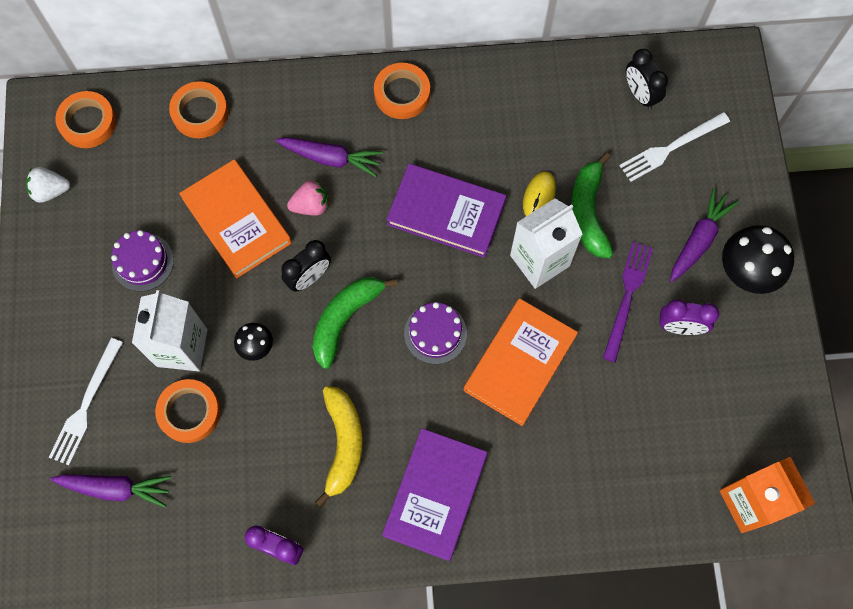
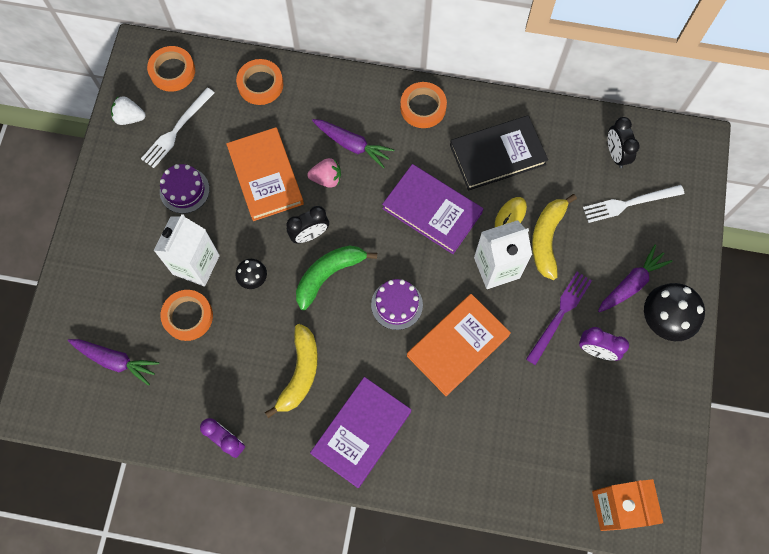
camera: 15 degrees right, 0 degrees up
white fork [49,338,123,465] -> white fork moved to [141,87,215,168]
green banana [571,152,613,258] -> yellow banana [532,194,577,280]
none -> black book [450,115,548,190]

